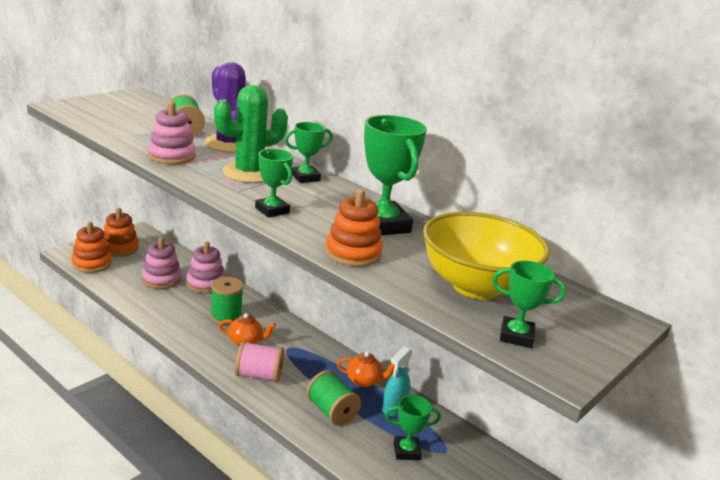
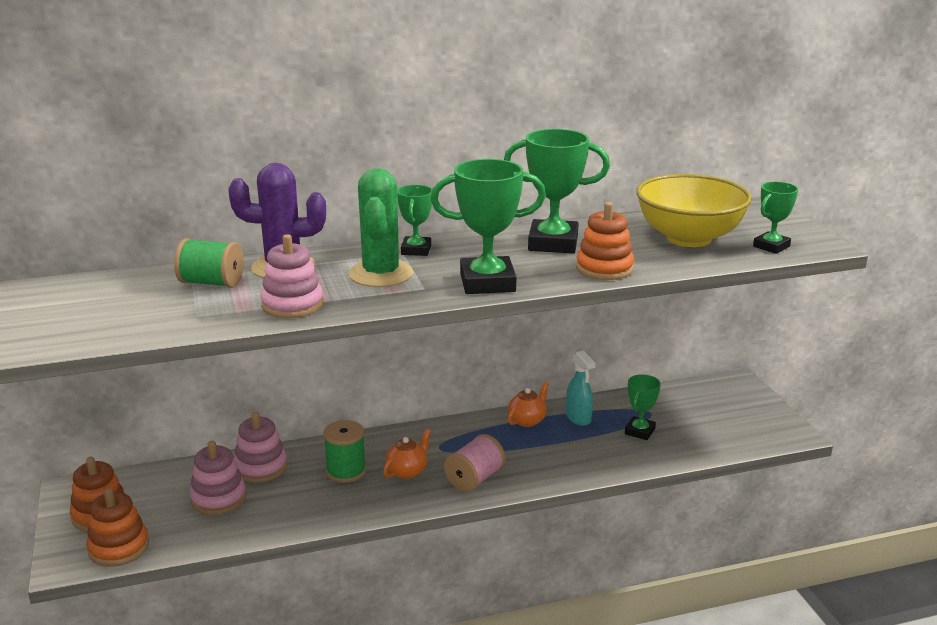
camera: 55 degrees left, 0 degrees up
green trophy [255,149,293,218] -> green trophy [431,159,546,294], size x1.76
green spool [306,370,361,426] -> none

